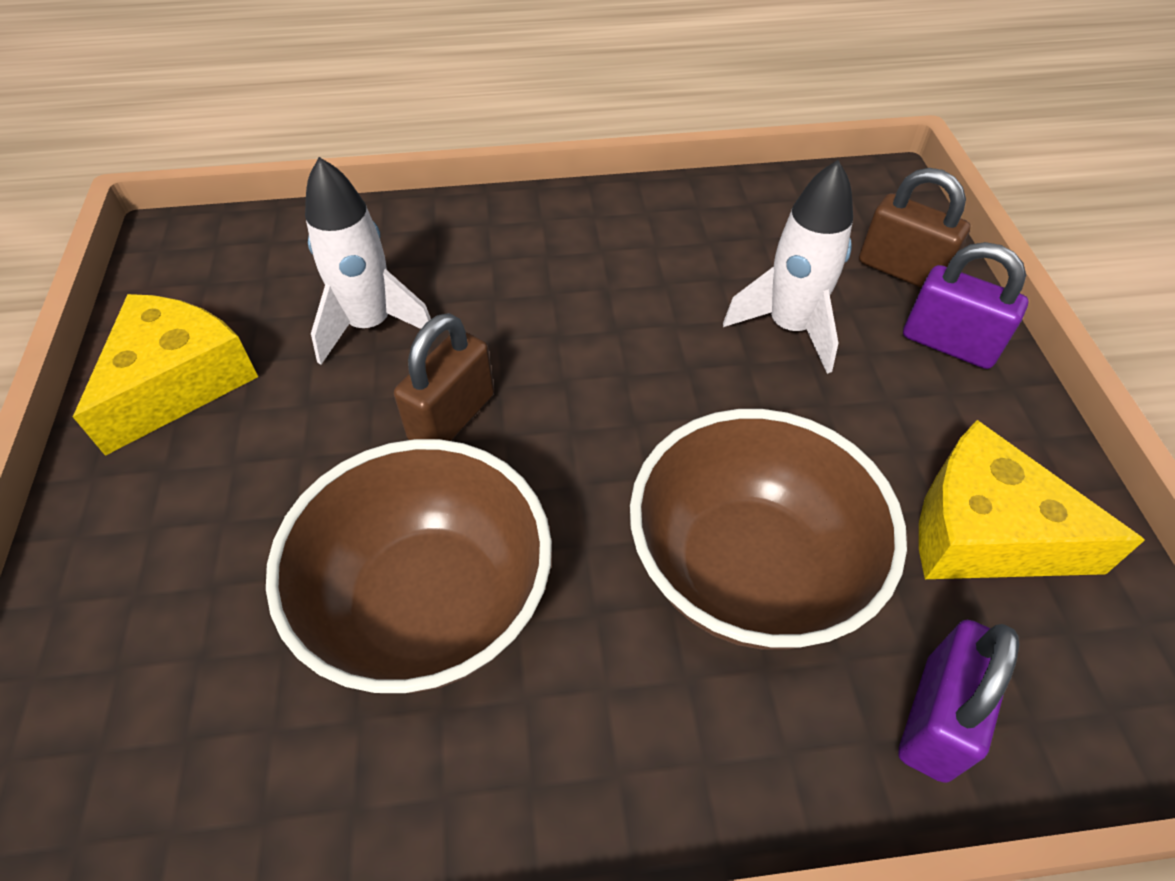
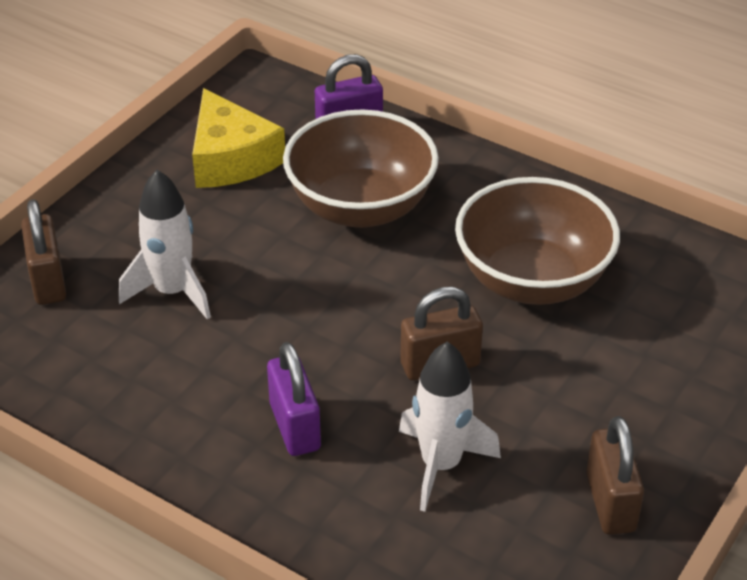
camera: 140 degrees left, 10 degrees down
yellow cheese [73,294,258,456] -> brown padlock [586,416,644,535]
purple padlock [903,242,1028,369] -> purple padlock moved to [267,342,321,456]

